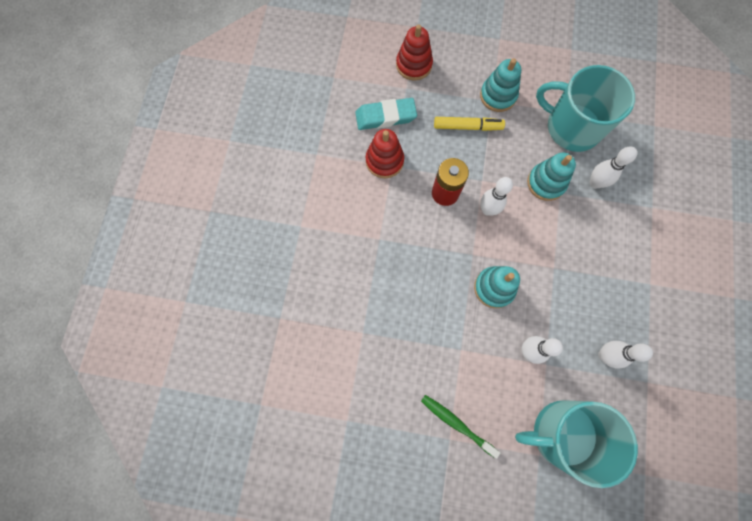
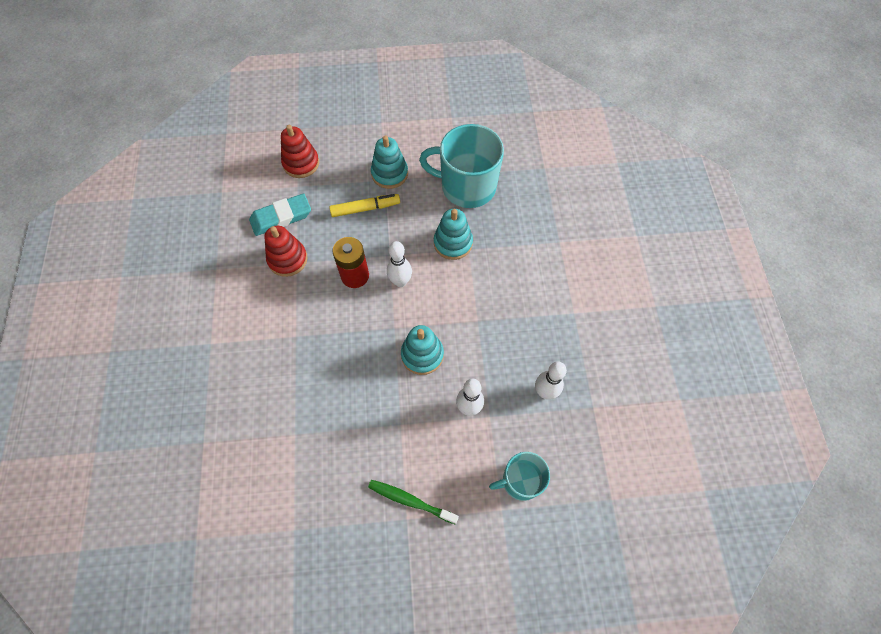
camera: 15 degrees left, 10 degrees down
turquoise mug [515,400,638,488] -> turquoise mug [489,452,550,501], size x0.58
white bowling pin [590,146,637,189] -> none

